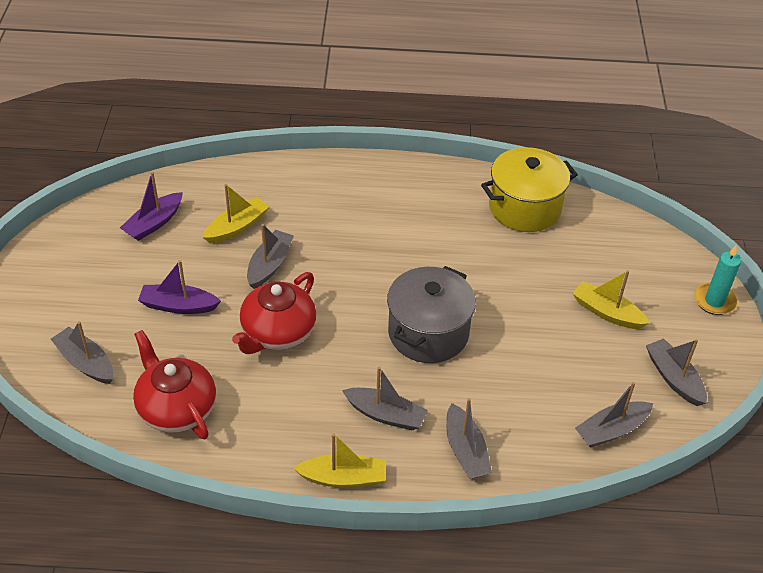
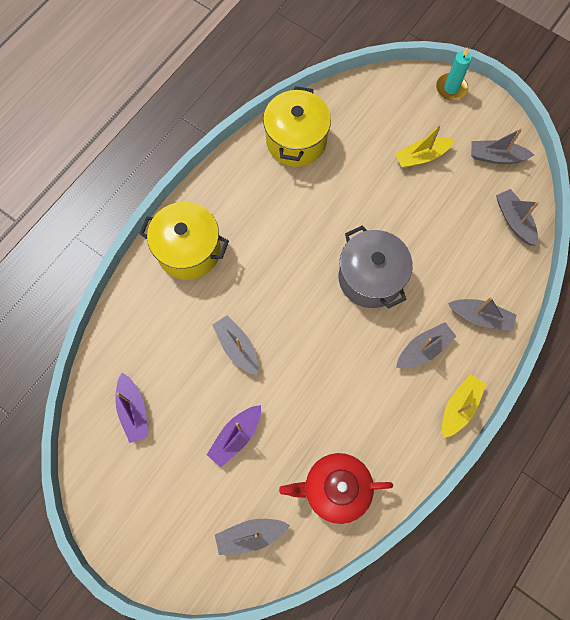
camera: 55 degrees left, 25 degrees up
yellow boat [203,184,269,243] -> none
red teapot [232,272,316,354] -> none
grey boat [575,382,653,448] -> grey boat turned 150 degrees clockwise [496,189,539,246]
none -> yellow pot [139,202,229,280]

